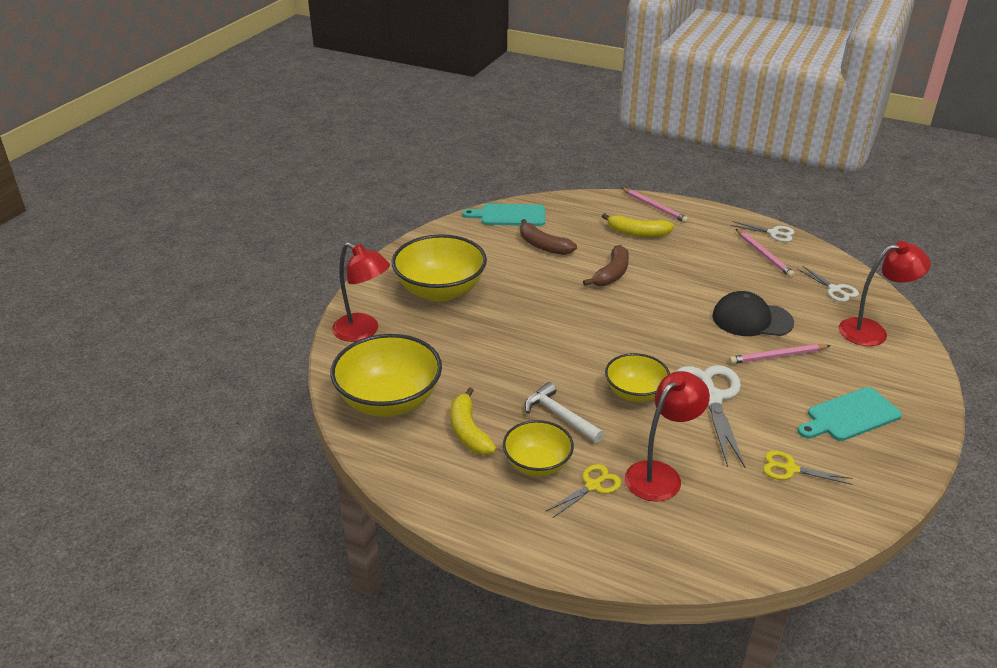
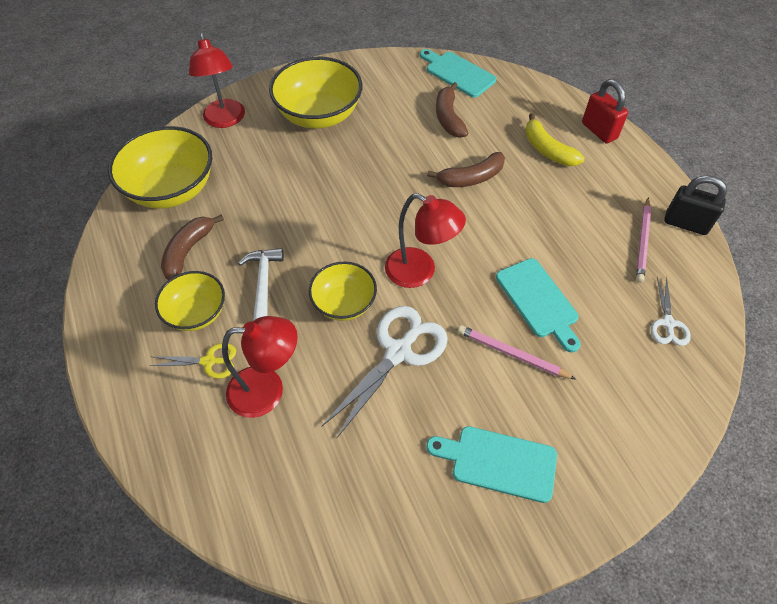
camera: 40 degrees right, 20 degrees up
yellow banana [451,387,497,455] -> brown banana [161,214,224,280]
pink pencil [621,188,689,223] -> red padlock [582,79,628,144]
black cap [712,291,794,336] -> turquoise cutting board [496,258,581,353]
white scissors [731,221,795,242] -> black padlock [664,175,727,235]
yellow scissors [763,451,852,485] -> none
red lamp [839,241,931,346] -> red lamp moved to [385,193,466,288]

